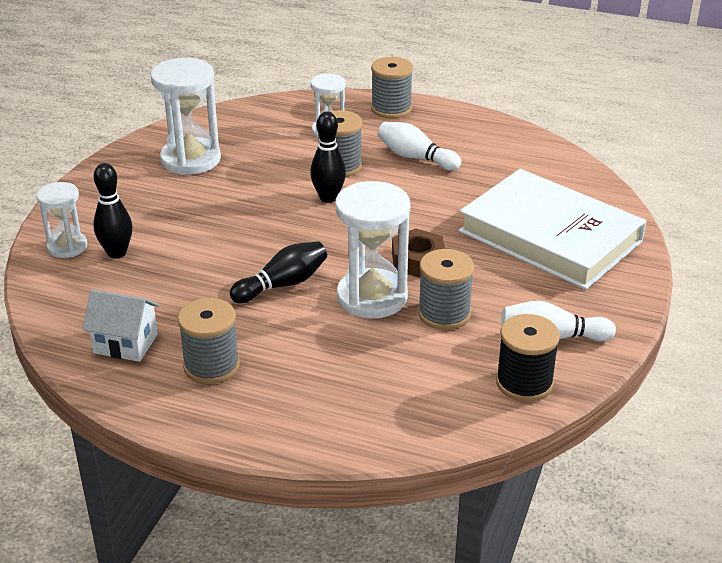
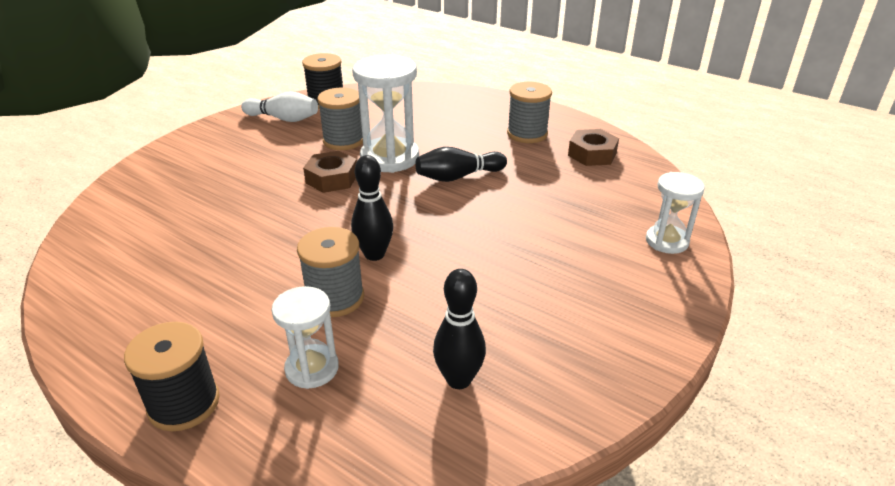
camera: 165 degrees left, 0 degrees up
white house [82,289,160,362] -> brown nut [568,129,619,166]
black bowling pin [93,163,132,259] -> black bowling pin moved to [433,269,486,389]
white hourglass [151,58,221,175] -> none
grey spool [371,57,413,119] -> black spool [124,322,220,431]
white bowling pin [378,122,461,171] -> none
white book [458,169,646,290] -> none

